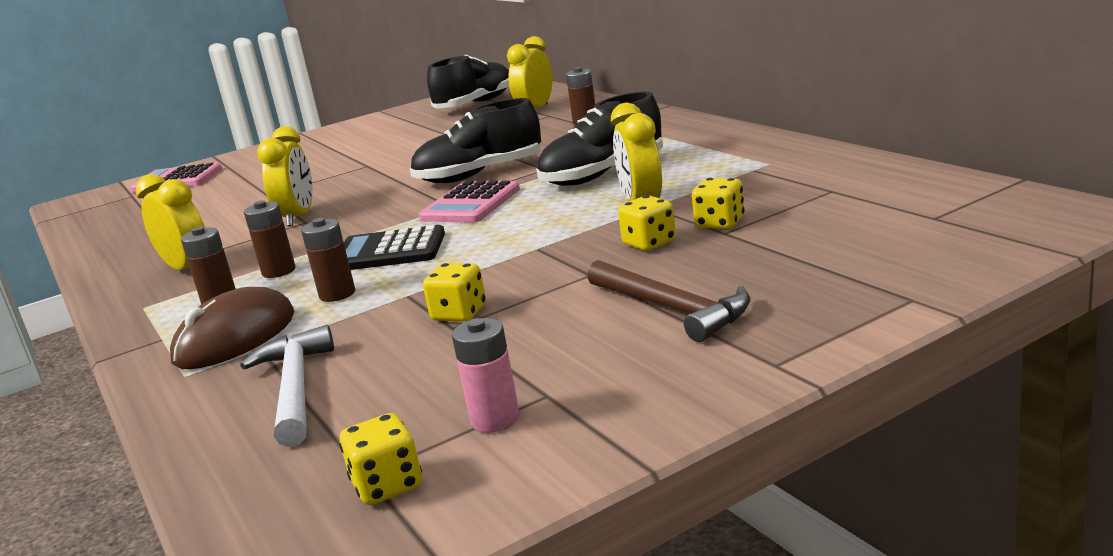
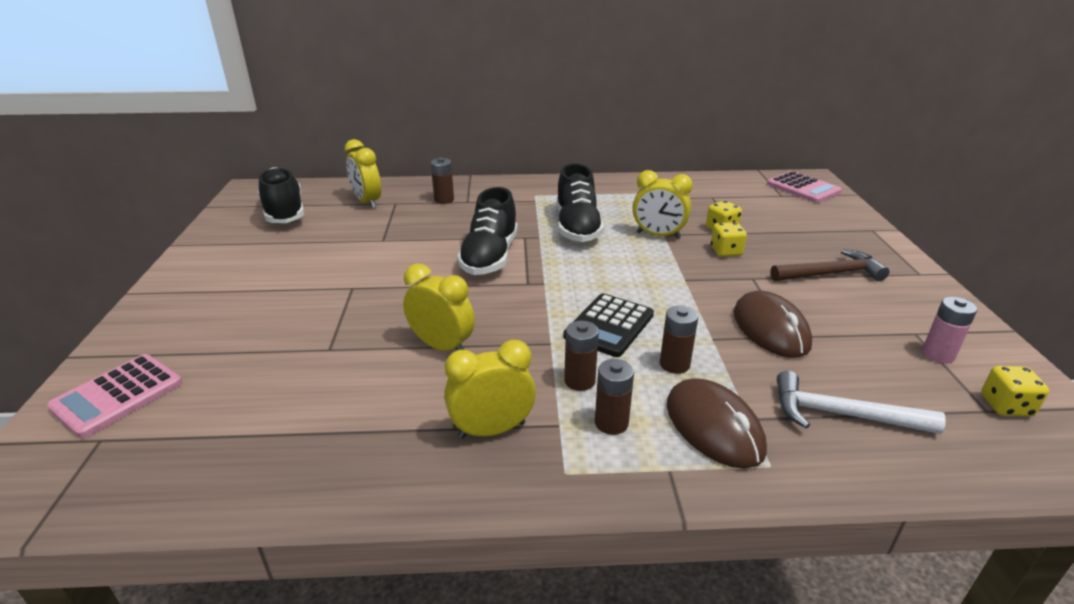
camera: 65 degrees left, 10 degrees up
pink calculator [419,181,520,222] -> pink calculator moved to [767,171,842,203]
yellow dice [423,263,486,321] -> brown mouse [734,291,812,358]

